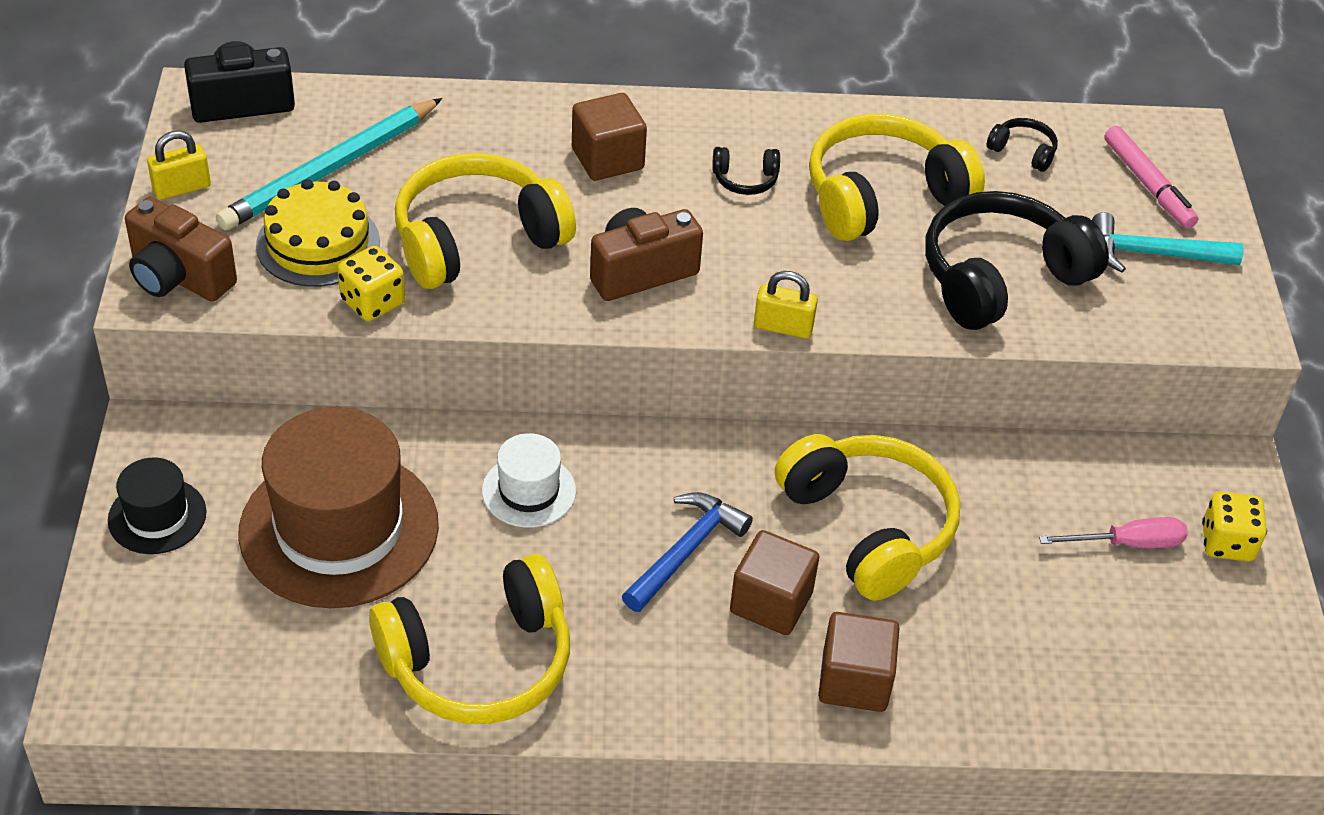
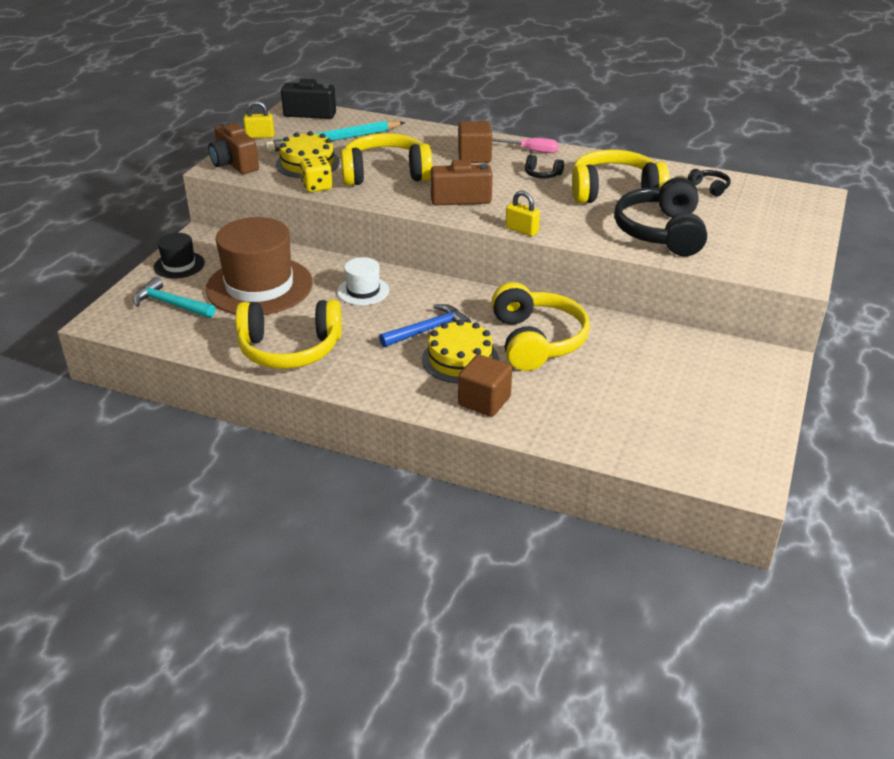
camera: 25 degrees right, 10 degrees down
brown cube [730,530,819,635] -> yellow cake [422,320,499,383]
black headphones [925,191,1109,330] -> black headphones turned 75 degrees counterclockwise [614,177,707,256]
pink screwdriver [1039,517,1188,548] -> pink screwdriver moved to [492,138,559,153]
turquoise hammer [1092,212,1244,273] -> turquoise hammer moved to [133,277,215,318]
pink marker [1104,126,1198,229] -> none
yellow dice [1202,492,1267,562] -> none

